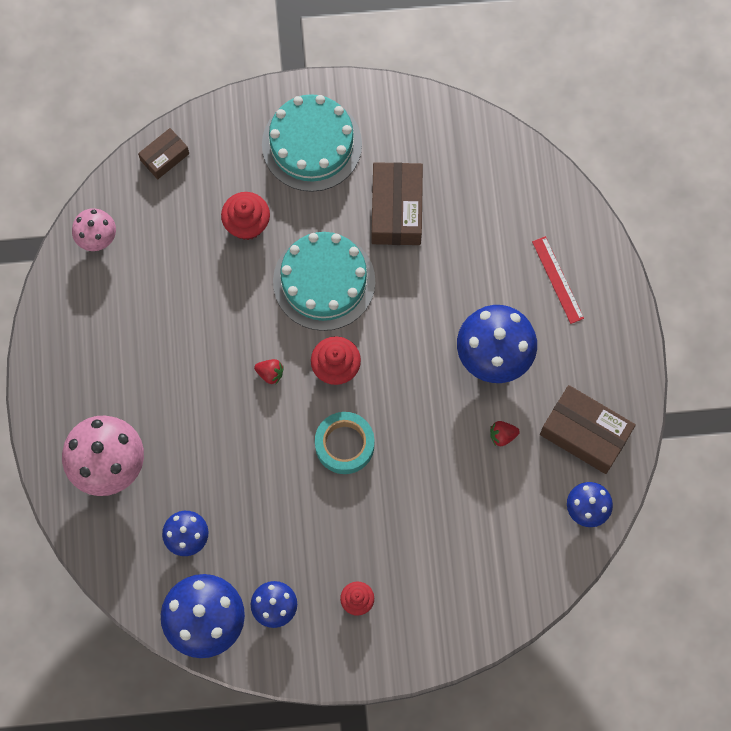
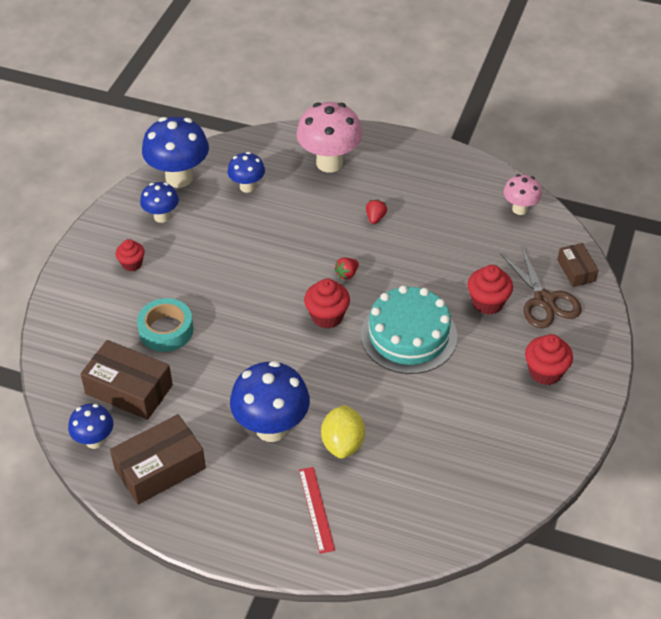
camera: 115 degrees right, 25 degrees down
turquoise cake [262,94,362,192] -> red cupcake [525,334,573,385]
turquoise tape [315,412,374,474] -> turquoise tape moved to [137,298,194,352]
brown box [371,162,423,245] -> brown box moved to [80,340,173,420]
red strawberry [490,421,520,446] -> red strawberry moved to [366,199,387,224]
red ruler [532,236,584,324] -> red ruler turned 75 degrees clockwise [299,467,335,554]
none -> yellow lemon [321,405,365,459]
none -> brown scissors [500,245,582,328]

